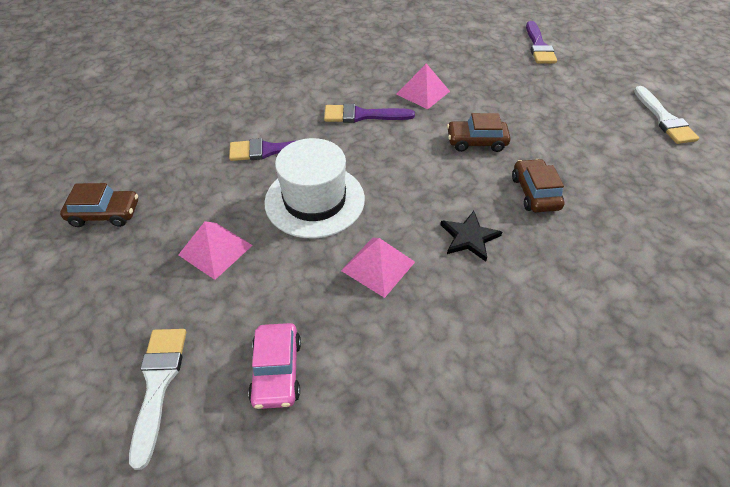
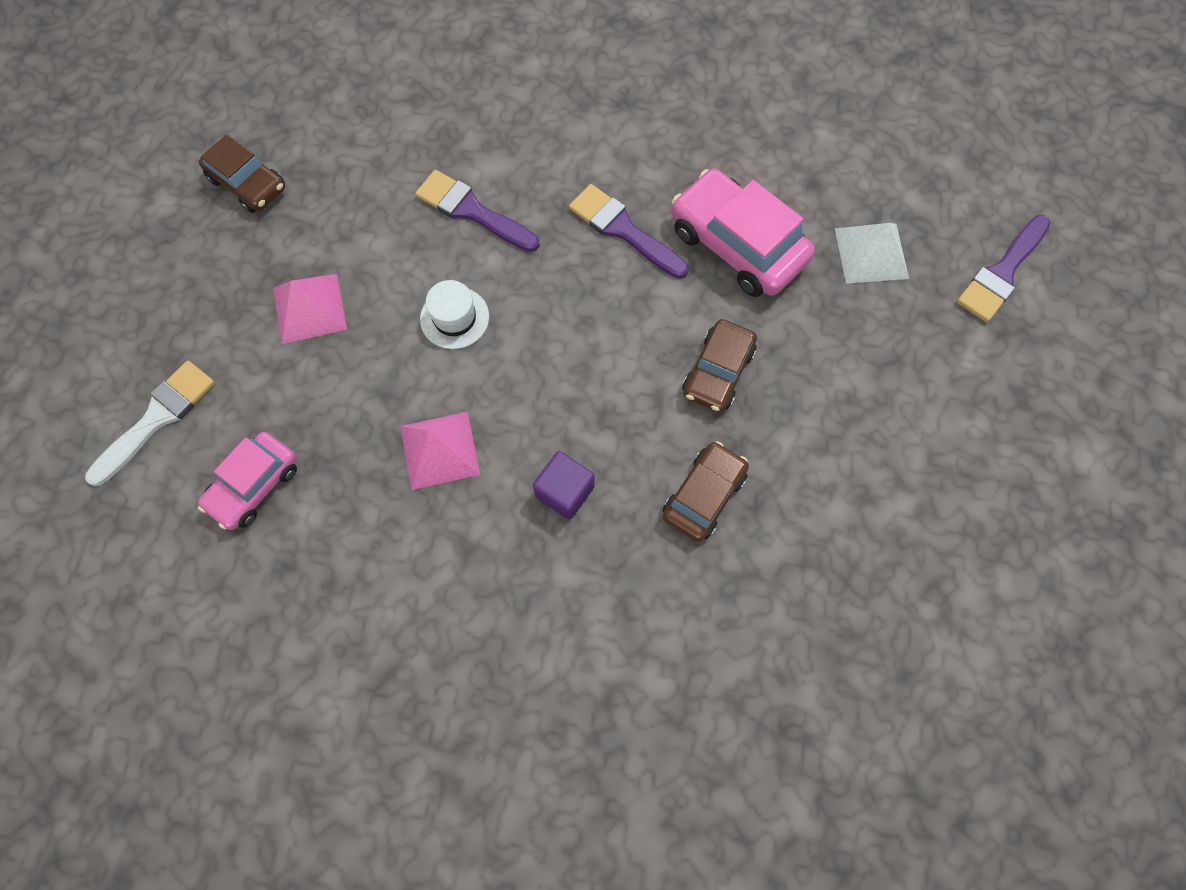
camera: 40 degrees right, 20 degrees up
white hat [264,138,365,238] -> white hat [420,280,489,349], size x0.51
pink pyramid [396,63,450,109] -> pink car [672,169,815,297]
black star [440,211,502,261] -> purple cube [533,451,595,520]
brown car [447,113,510,152] -> brown car turned 105 degrees counterclockwise [682,319,757,412]
white brush [634,86,699,144] -> none
none -> white pyramid [835,223,909,284]

